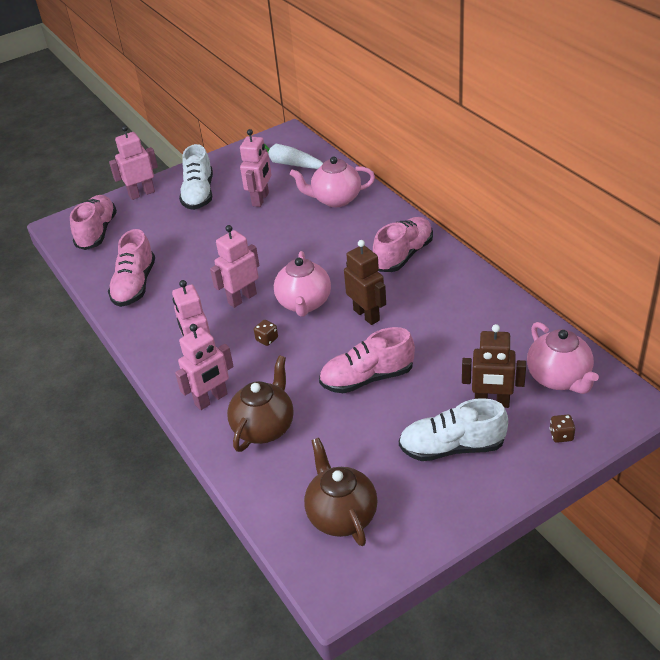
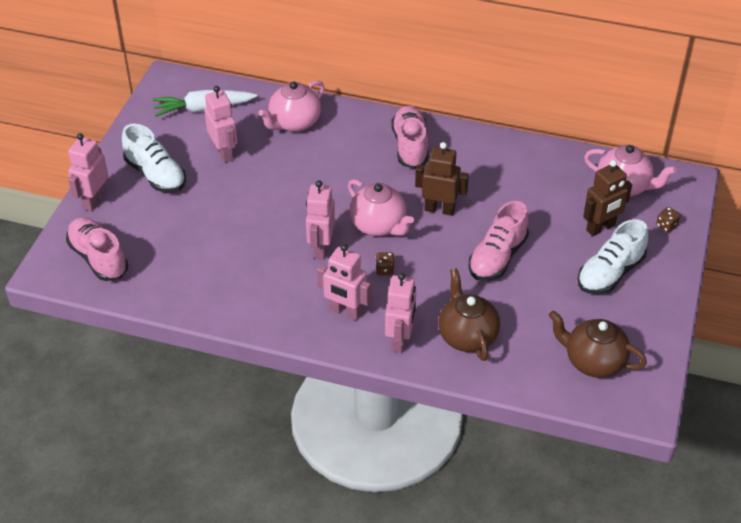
camera: 45 degrees left, 5 degrees up
pink shoe [108,229,155,307] -> none

